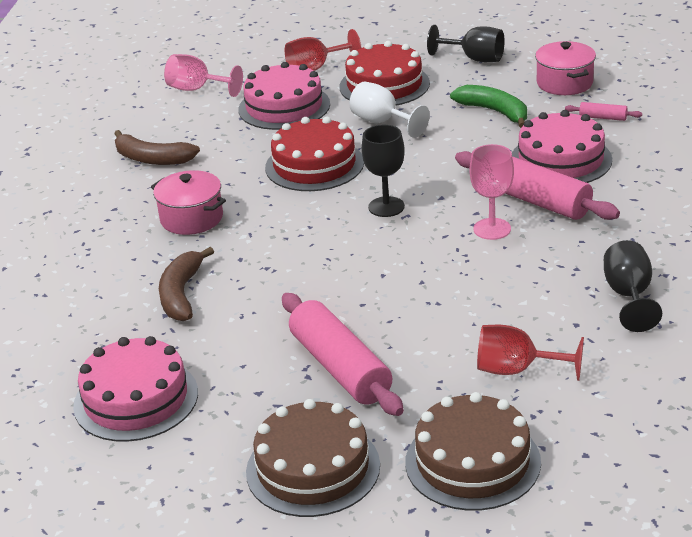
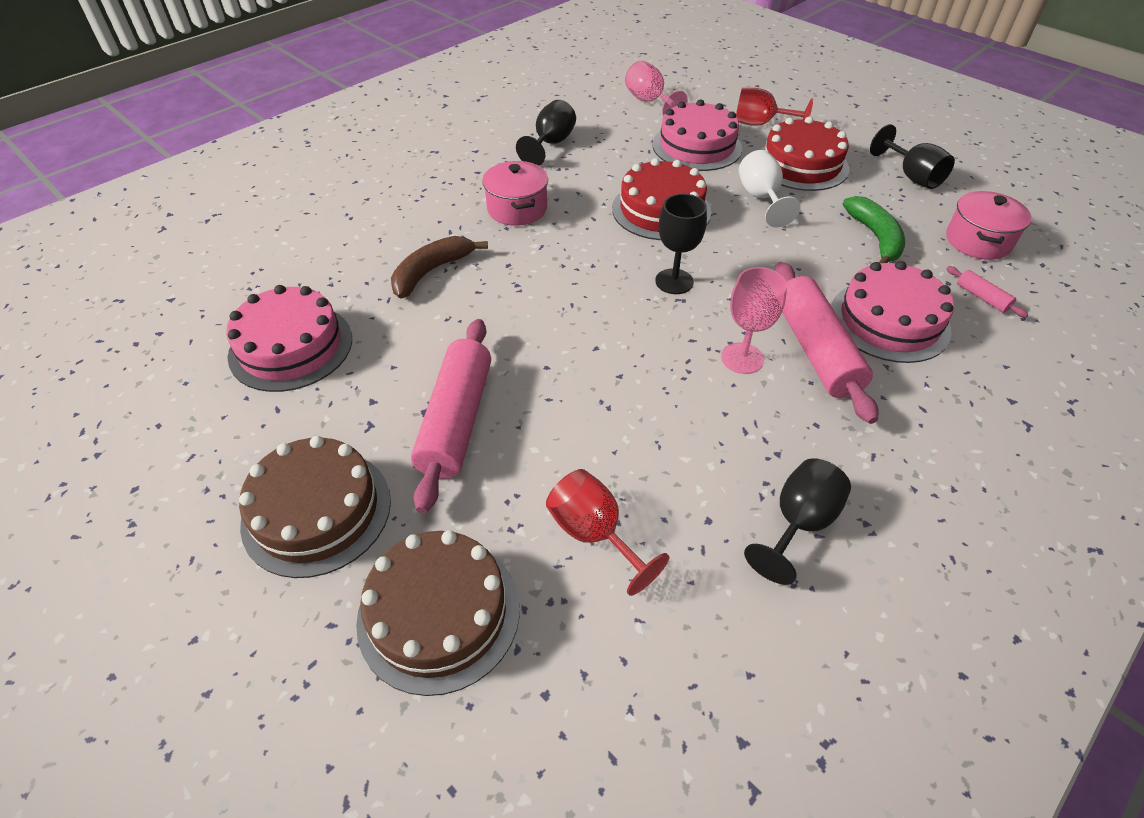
camera: 35 degrees right, 15 degrees up
brown banana [114,130,200,165] -> black goblet [516,100,576,166]

